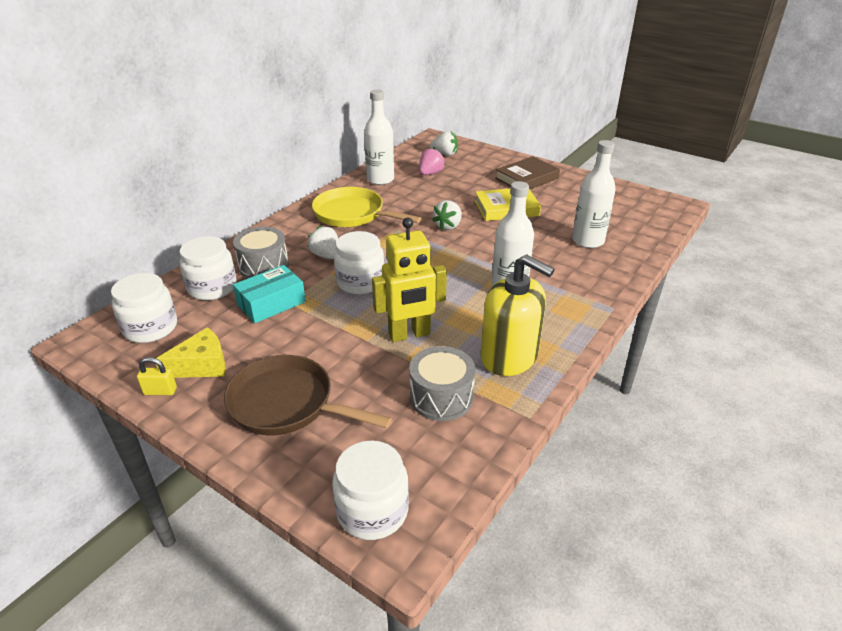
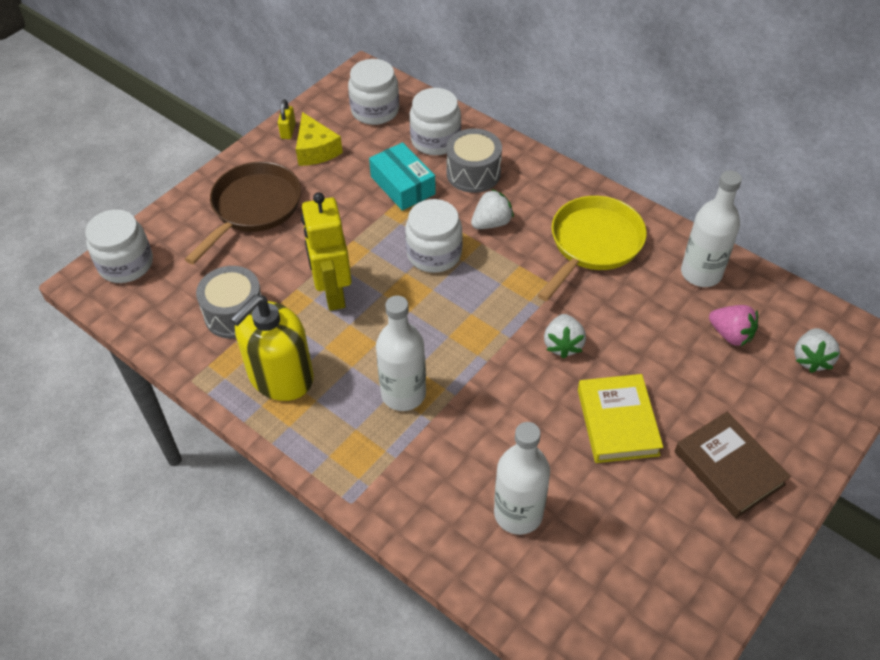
camera: 95 degrees right, 15 degrees up
white strawberry [432,200,462,230] -> white strawberry turned 120 degrees counterclockwise [544,314,586,359]

